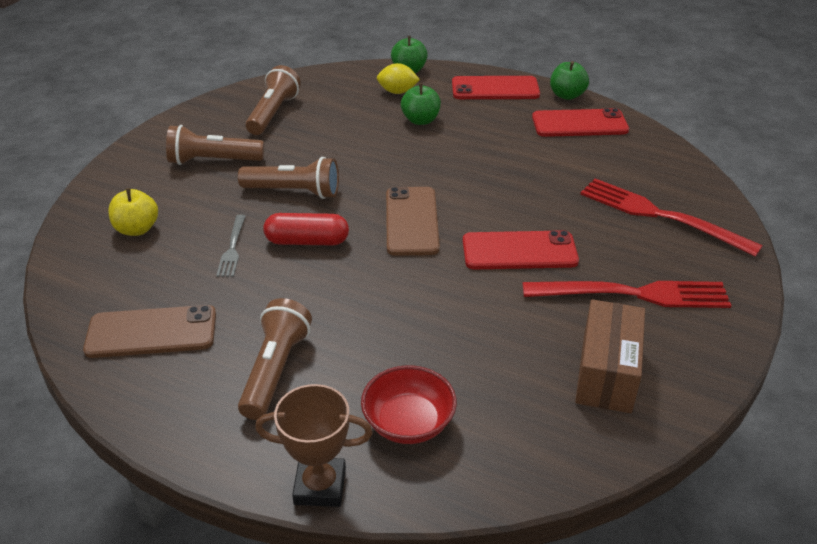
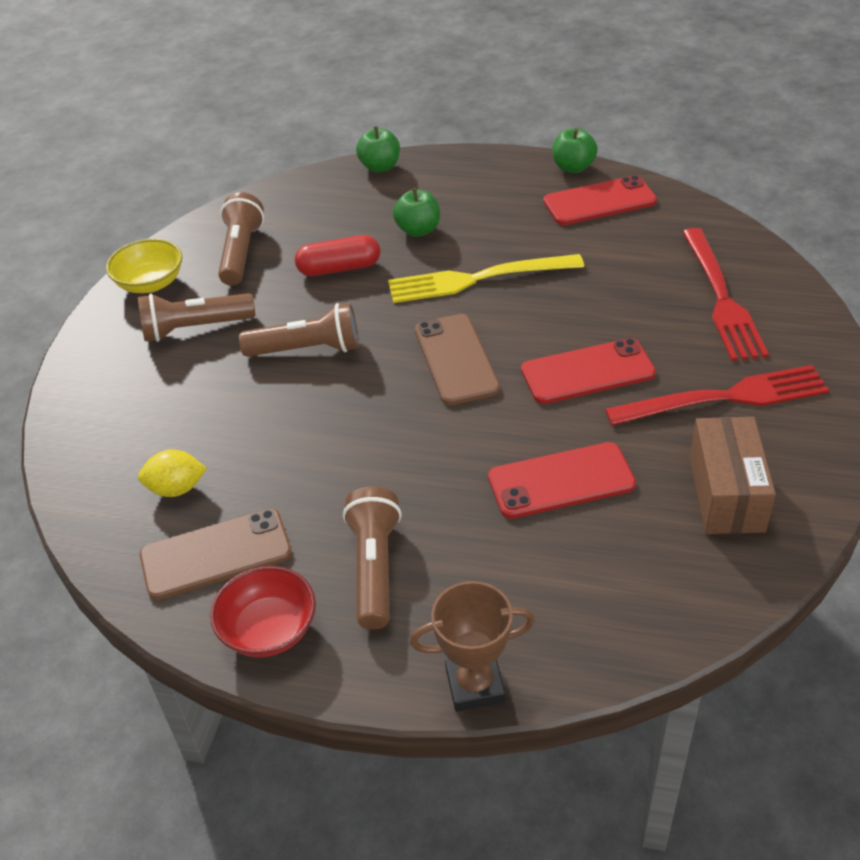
camera: 10 degrees left, 5 degrees up
yellow apple [108,188,158,236] -> none
grey fork [216,214,246,277] -> none
red capsule [263,213,349,245] -> red capsule moved to [295,235,380,276]
red bowl [361,365,457,444] -> red bowl moved to [210,566,316,657]
yellow lemon [377,63,420,94] -> yellow lemon moved to [138,449,207,497]
red phone [452,76,540,99] -> red phone moved to [488,442,636,519]
red fork [580,178,763,257] -> red fork turned 120 degrees counterclockwise [682,228,769,361]
none -> yellow bowl [106,239,183,293]
none -> yellow fork [388,254,584,303]

